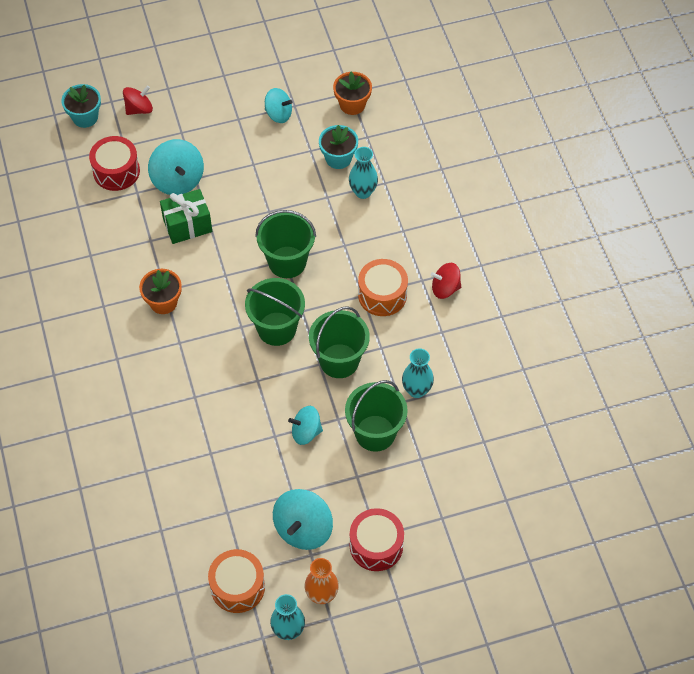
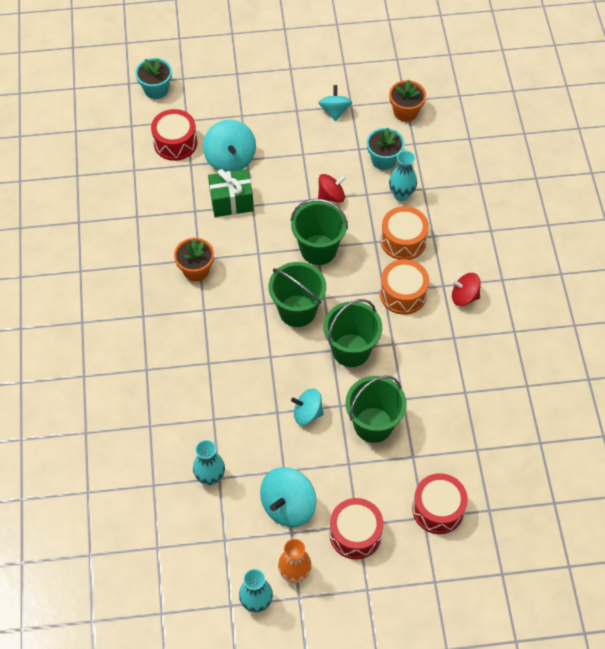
camera: 10 degrees right, 0 degrees up
red spinning top [123,86,153,115] -> red spinning top moved to [318,174,346,203]
orange drum [208,549,265,613] -> orange drum moved to [381,206,429,260]
turquoise spinning top [265,88,292,123] -> turquoise spinning top turned 120 degrees counterclockwise [319,85,352,122]
turquoise vase [402,349,434,398] -> turquoise vase moved to [193,440,225,486]
none -> red drum [412,473,468,534]

